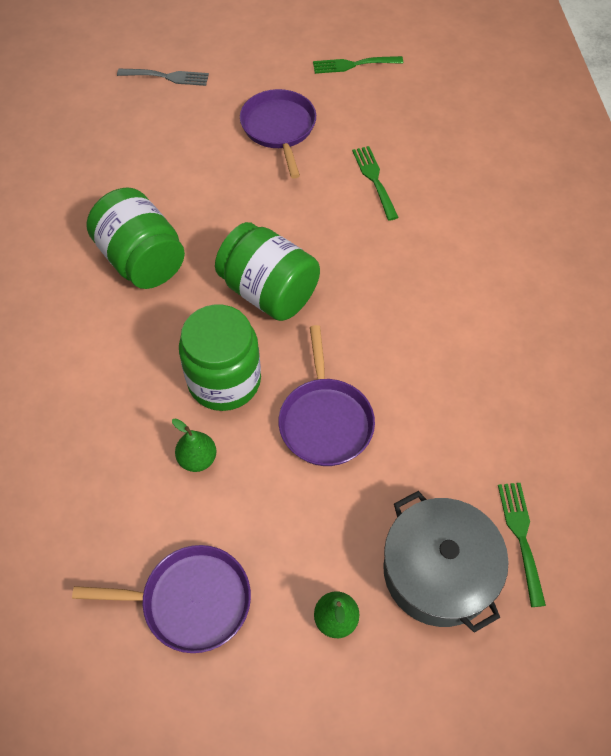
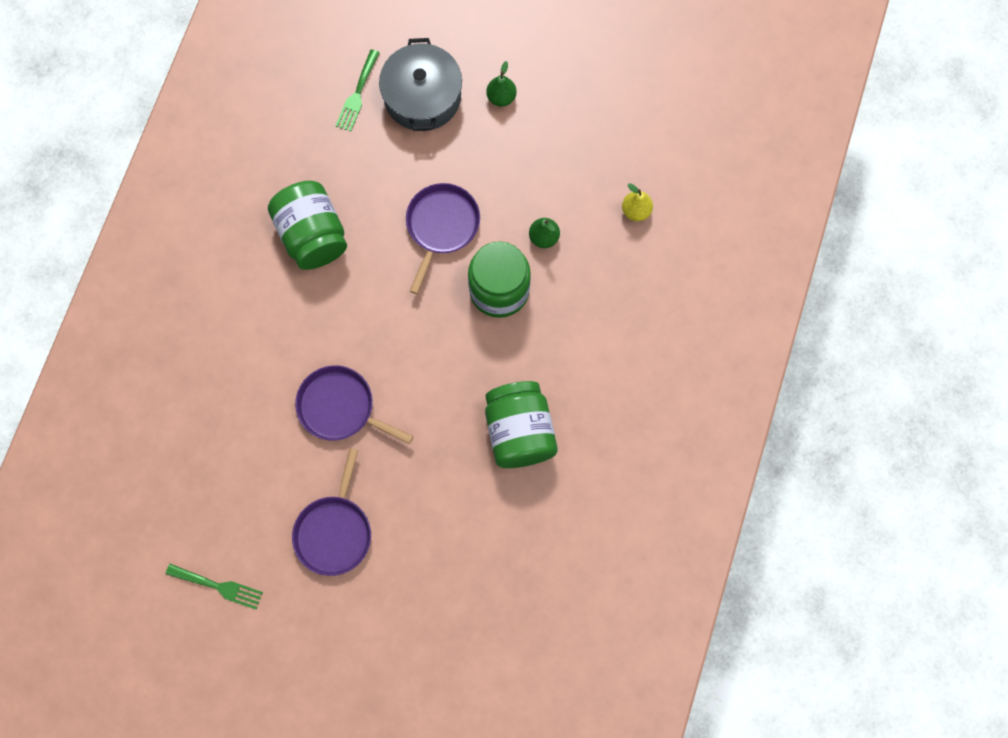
camera: 155 degrees left, 15 degrees up
purple pan [72,545,251,653] -> purple pan moved to [295,365,413,444]
grey fork [117,69,209,86] -> none
green jar [215,222,320,321] -> green jar moved to [268,181,347,270]
green fork [352,146,399,221] -> none
none -> yellow pear [622,183,653,221]

